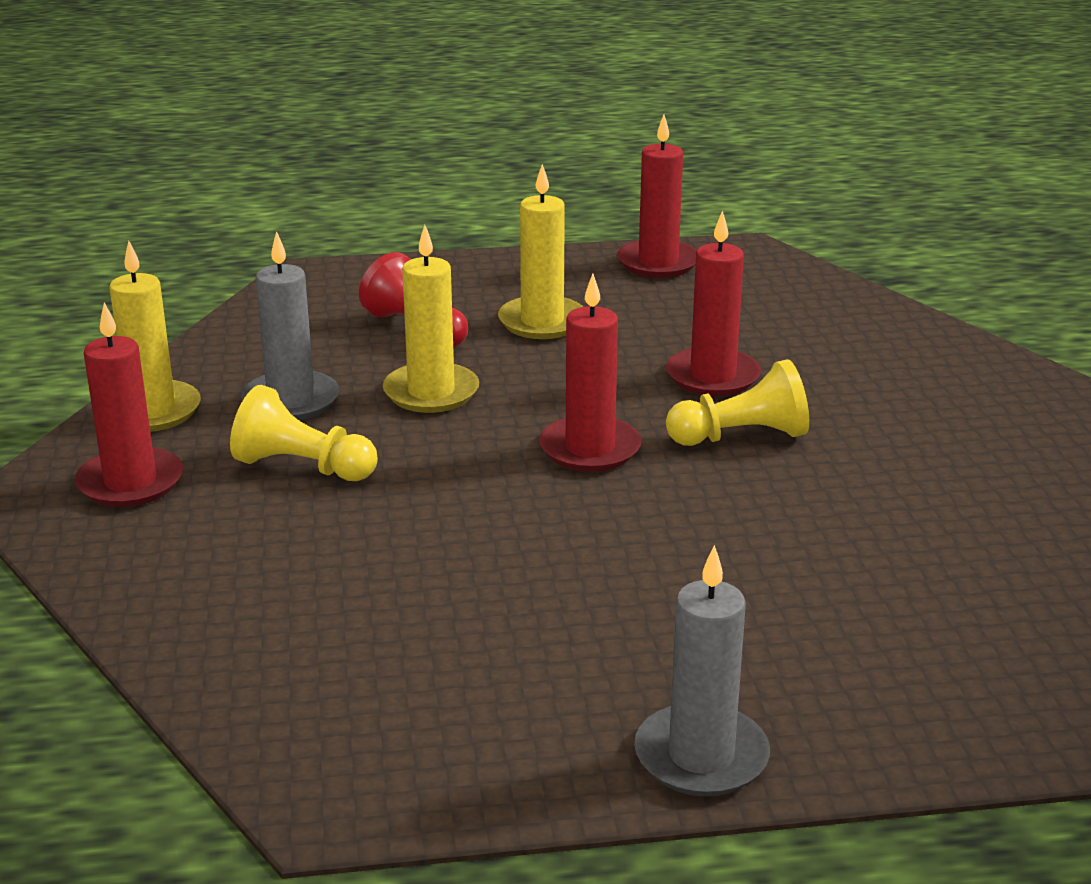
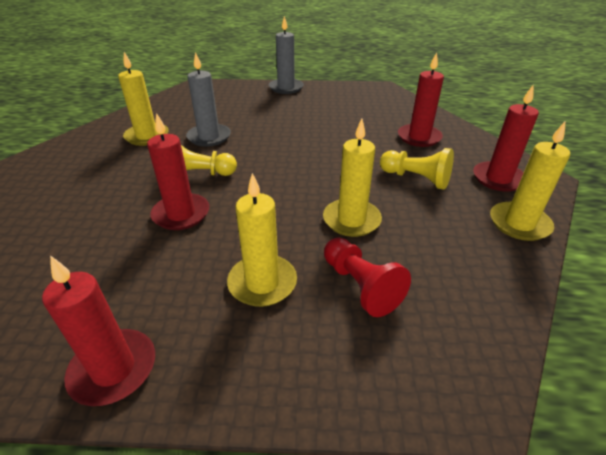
camera: 170 degrees left, 10 degrees up
grey candle [241,231,340,420] -> grey candle moved to [186,52,231,147]
red candle [539,274,642,472] -> red candle moved to [398,52,444,147]
none -> yellow candle [118,52,169,146]

